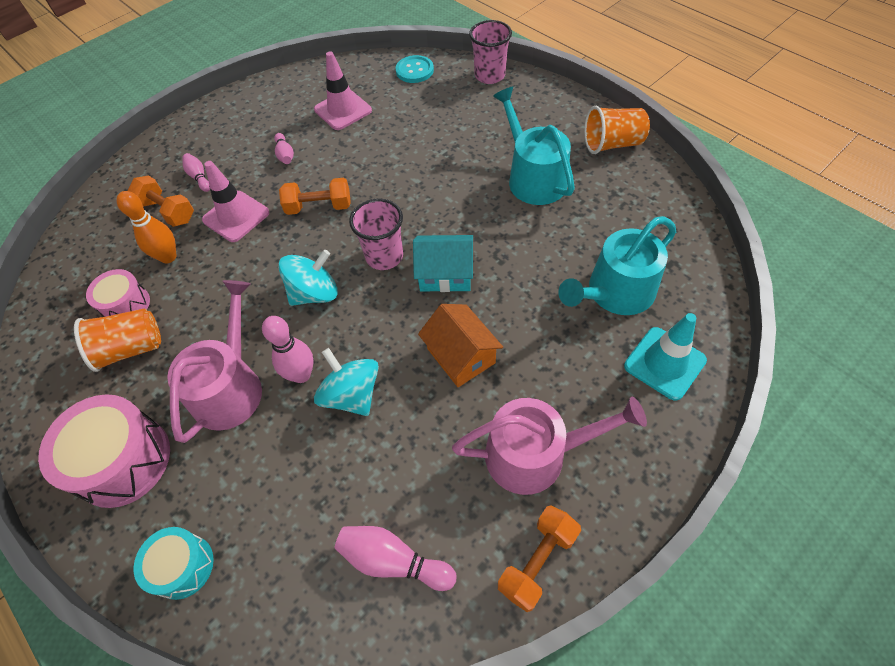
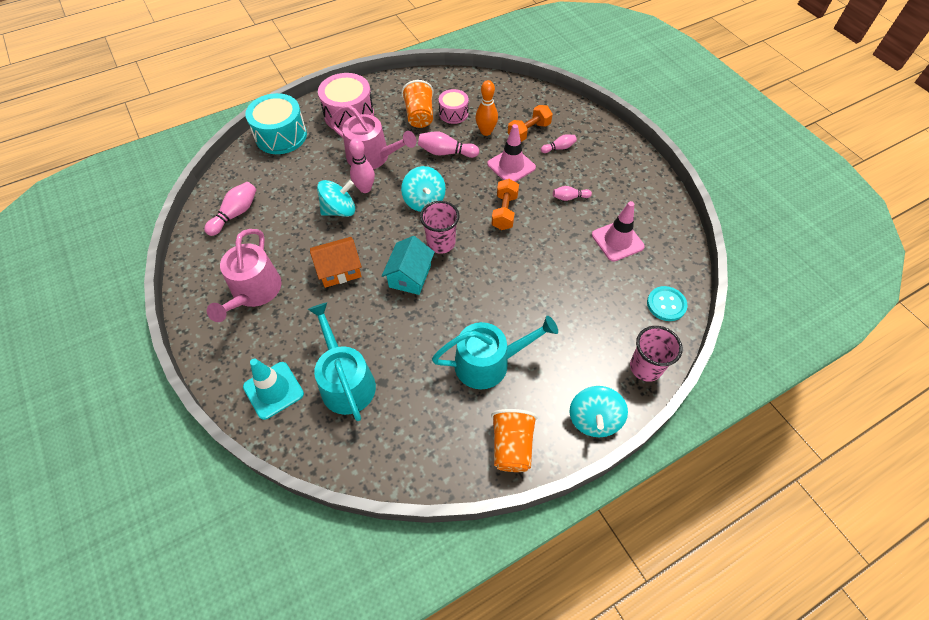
camera: 100 degrees right, 0 degrees up
turquoise drum [134,527,214,600] -> turquoise drum [245,93,307,154], size x1.69
orange dumbbell [498,505,581,612] -> none
none -> pink bowling pin [418,131,479,158]
none -> turquoise spinning top [570,386,628,437]

